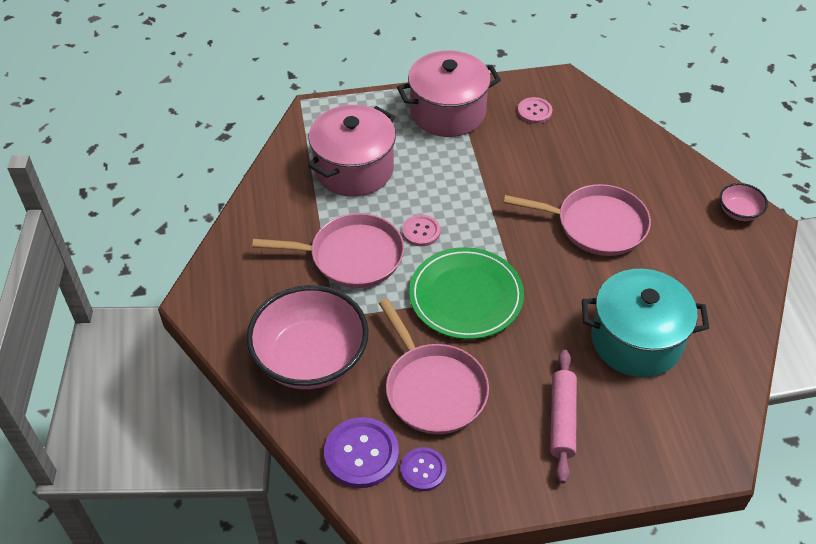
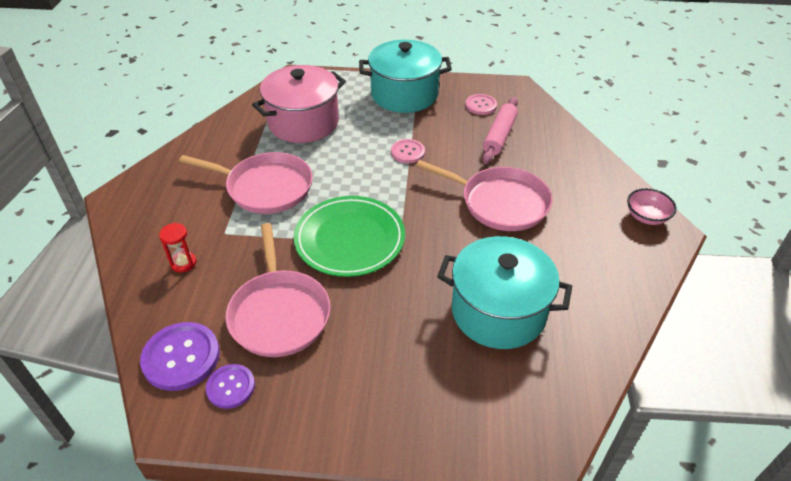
camera: 15 degrees right, 5 degrees down
pink bowl [246,285,369,389] -> red hourglass [159,223,196,273]
pink pot [397,50,501,137] -> turquoise pot [359,40,452,113]
pink button [402,215,441,246] -> pink button moved to [391,139,425,163]
pink rolling pin [550,350,577,484] -> pink rolling pin moved to [482,97,518,164]

